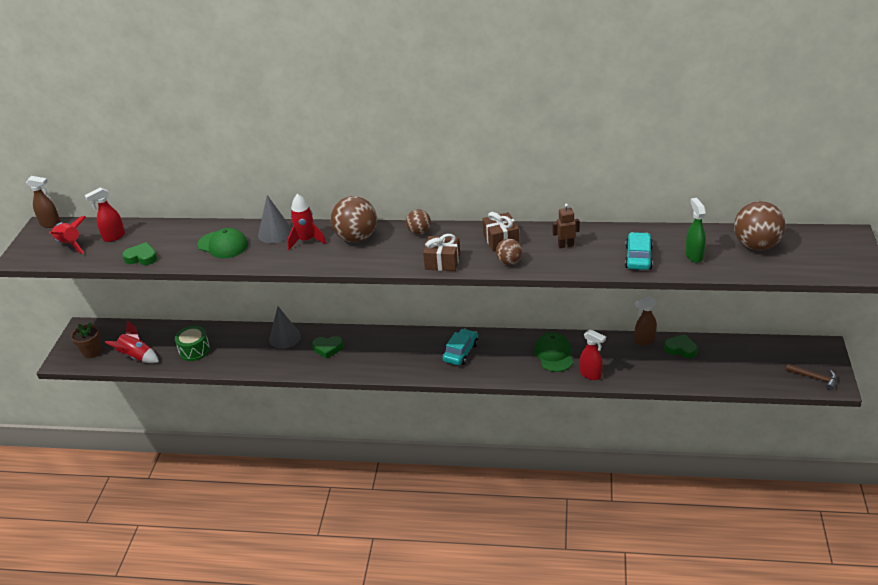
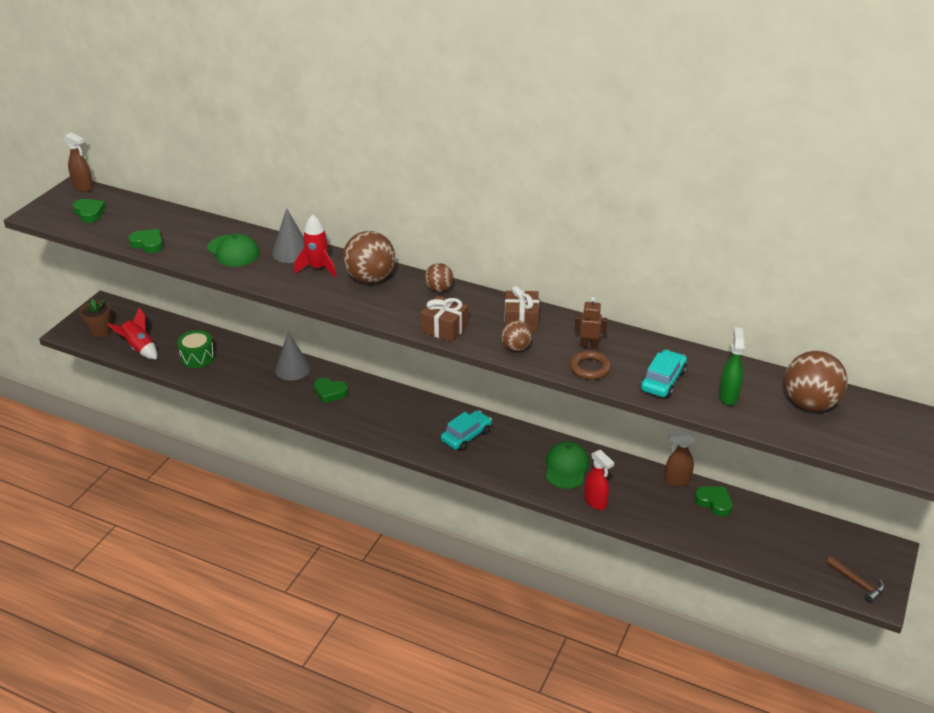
camera: 15 degrees right, 0 degrees up
red rocket [49,216,86,254] -> green heart [73,199,106,223]
red spray bottle [85,187,125,242] -> none
none -> brown ring [570,351,611,380]

